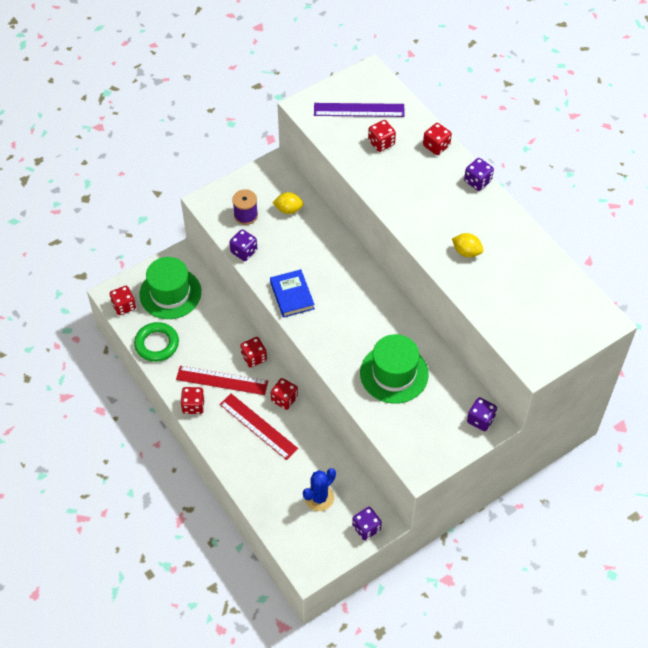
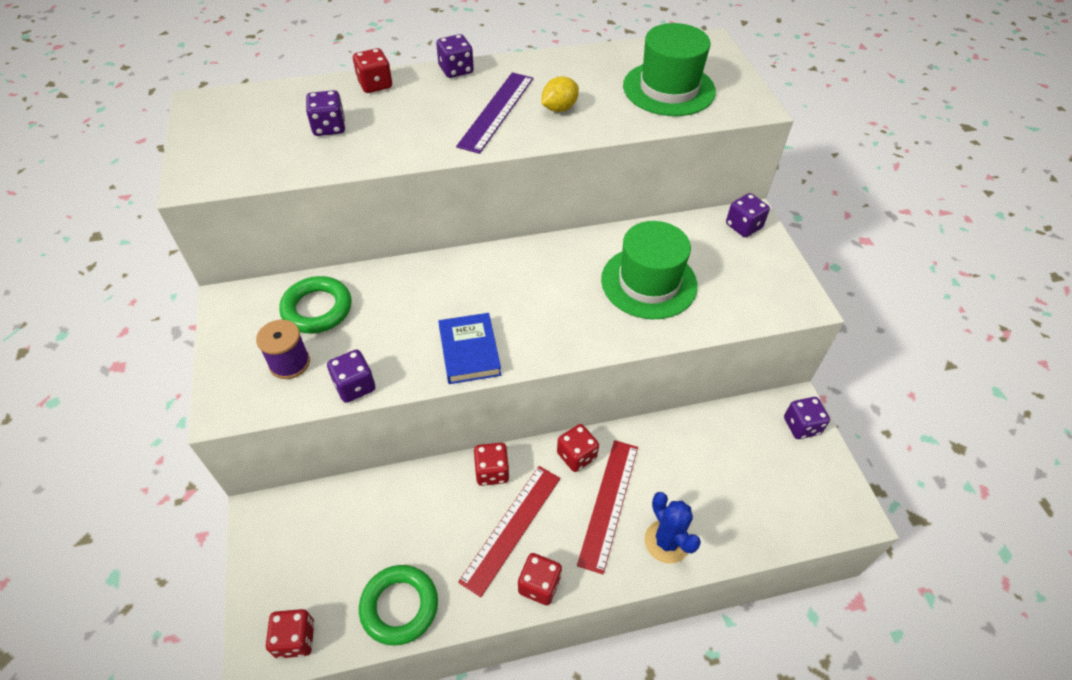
camera: 70 degrees left, 5 degrees down
green hat [139,257,201,319] -> green hat moved to [623,23,716,116]
red ruler [220,394,298,460] -> red ruler turned 45 degrees counterclockwise [577,440,638,574]
blue book [270,269,315,318] -> blue book turned 75 degrees clockwise [438,313,501,384]
yellow lemon [272,192,304,214] -> green ring [279,276,351,333]
blue cactus [303,468,336,511] -> blue cactus moved to [645,492,701,564]
purple ruler [314,103,405,117] -> purple ruler moved to [456,72,534,154]
red dice [368,120,396,152] -> purple dice [306,90,345,136]

